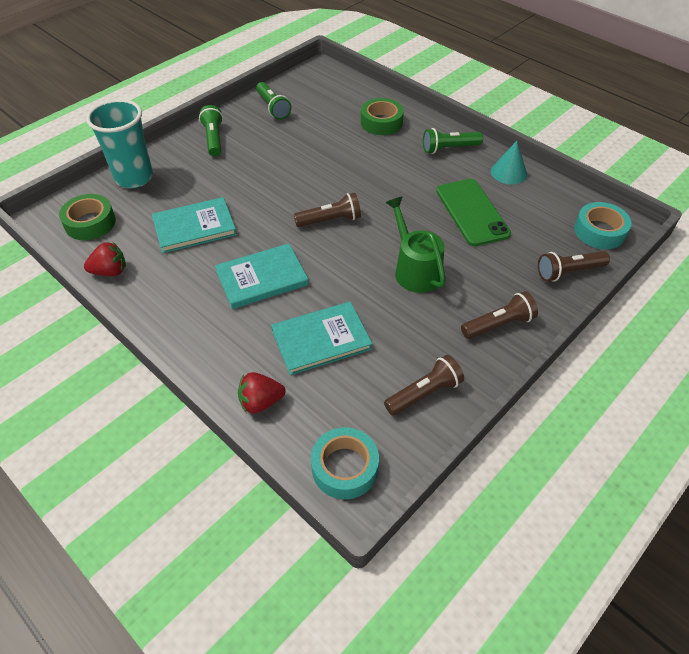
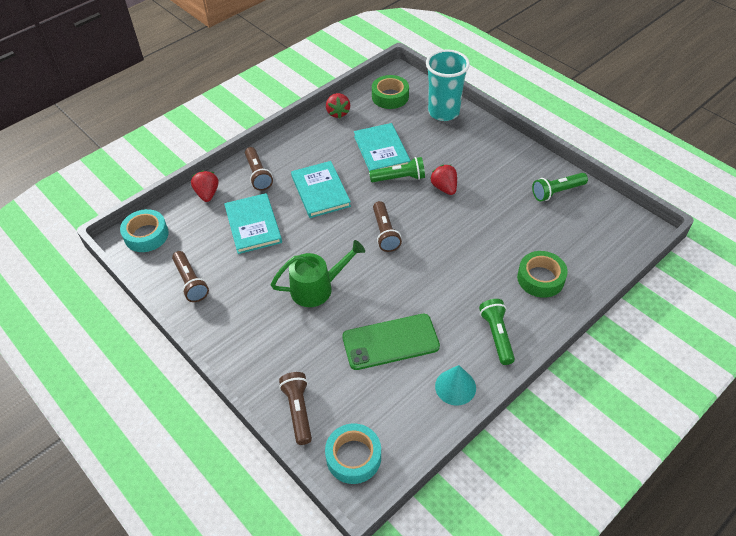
camera: 95 degrees right, 0 degrees up
green flashlight [199,105,223,157] -> green flashlight moved to [369,157,425,182]
brown flashlight [461,291,538,339] -> brown flashlight moved to [245,147,273,191]
none -> red strawberry [431,165,457,195]

